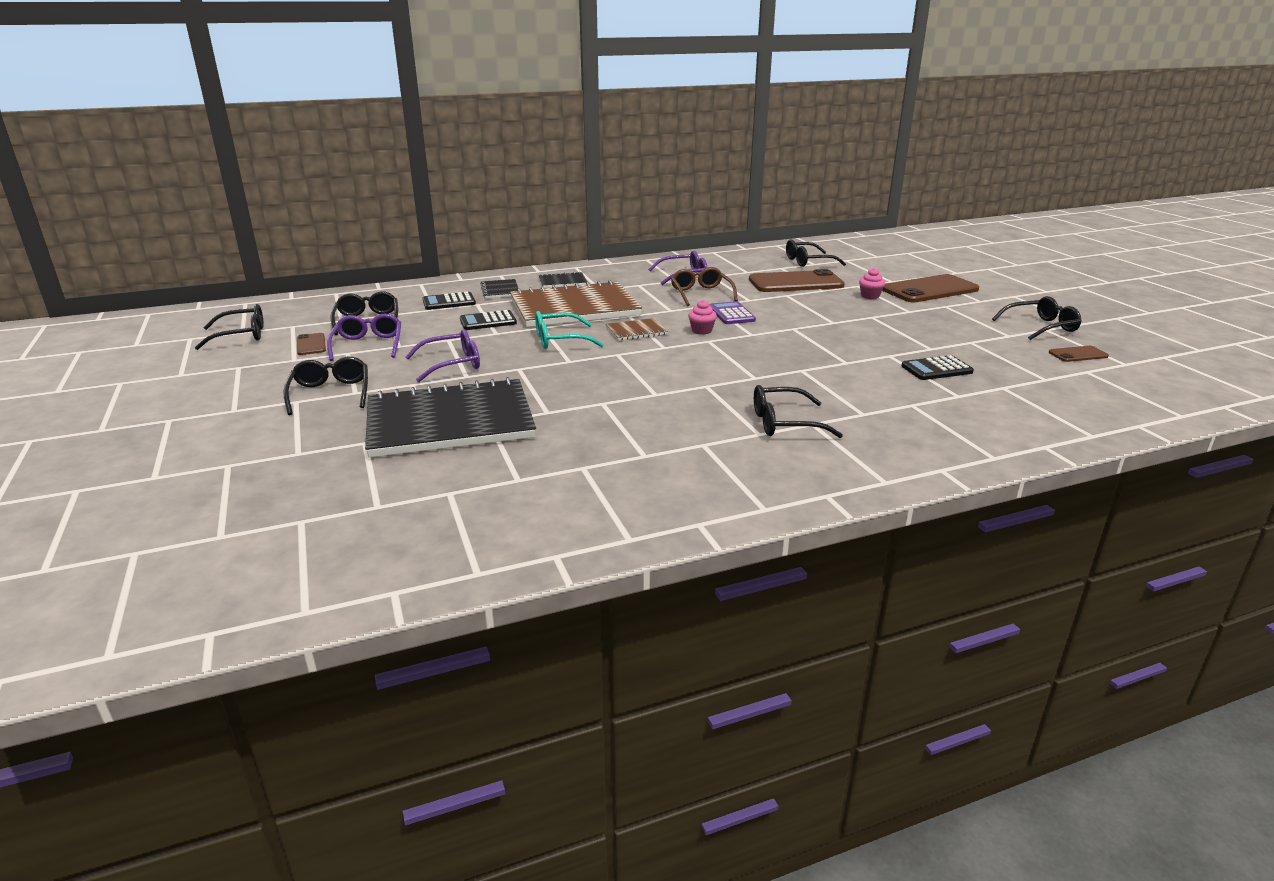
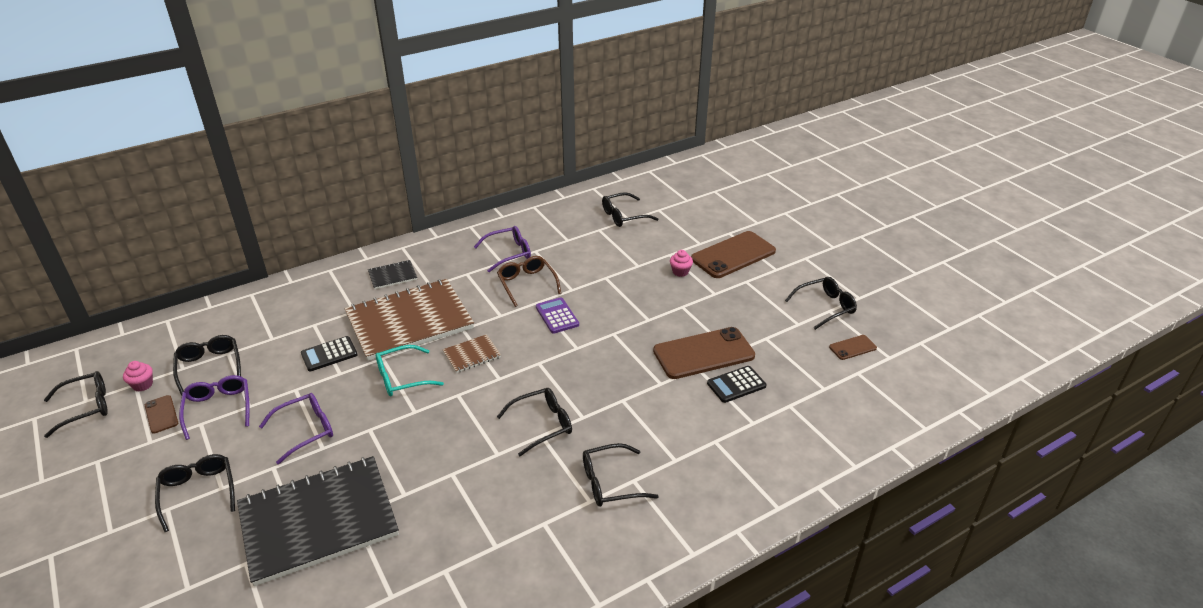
camera: 10 degrees left, 10 degrees up
black calculator [423,292,476,310] -> none
black notebook [480,279,518,298] -> none
pink cupcake [688,300,717,335] -> pink cupcake moved to [123,361,153,391]
brown phone [749,269,845,292] -> brown phone moved to [653,327,755,379]
none -> black glasses [497,388,572,456]

